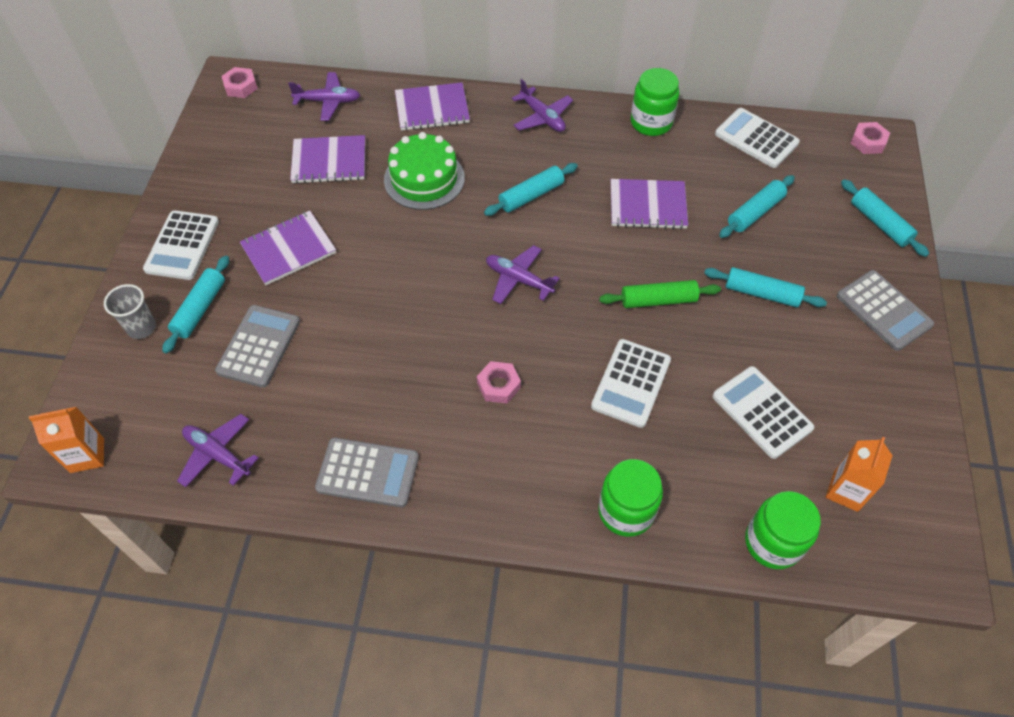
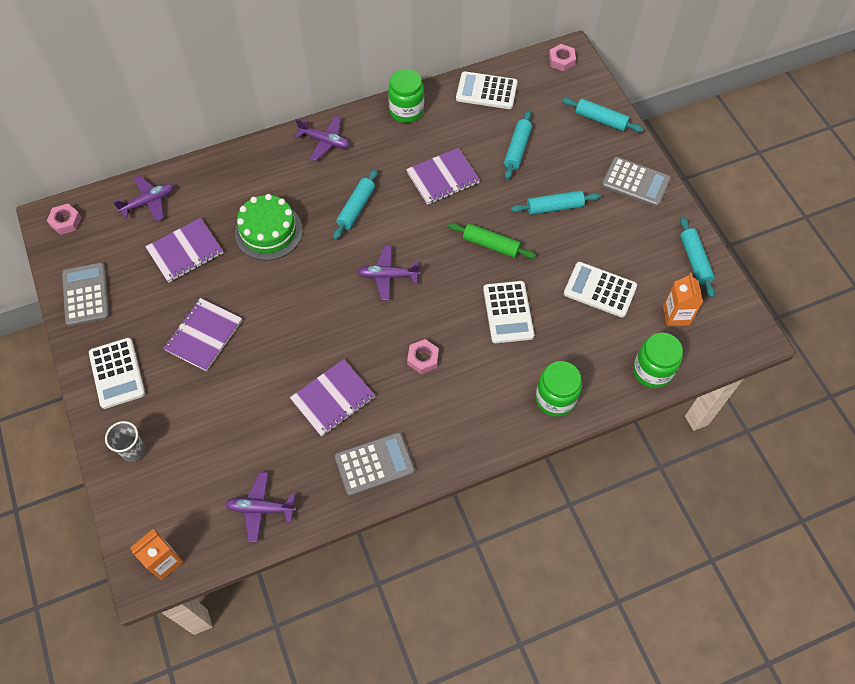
camera: 30 degrees left, 5 degrees up
turquoise rolling pin [162,256,229,354] -> turquoise rolling pin moved to [680,217,715,298]
grey calculator [215,305,300,388] -> grey calculator moved to [62,262,110,326]
purple notebook [395,82,470,131] -> purple notebook moved to [290,359,375,437]
green rolling pin [599,280,721,308] -> green rolling pin turned 60 degrees clockwise [448,223,536,259]

